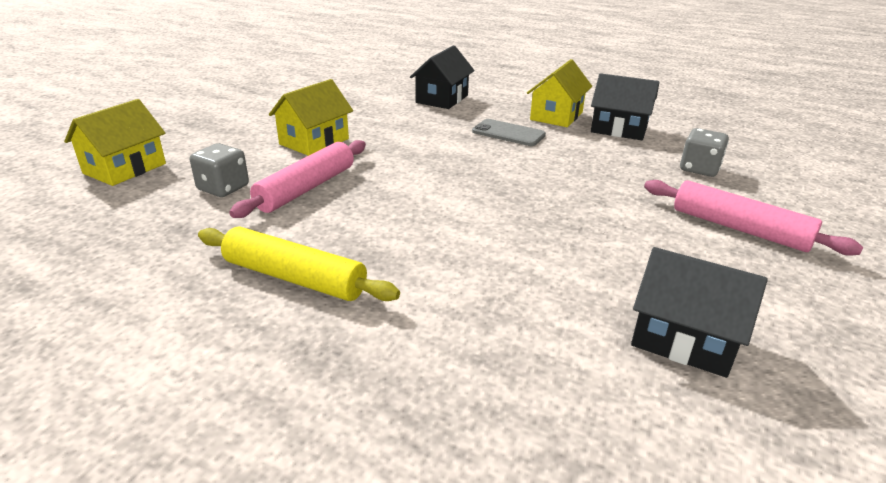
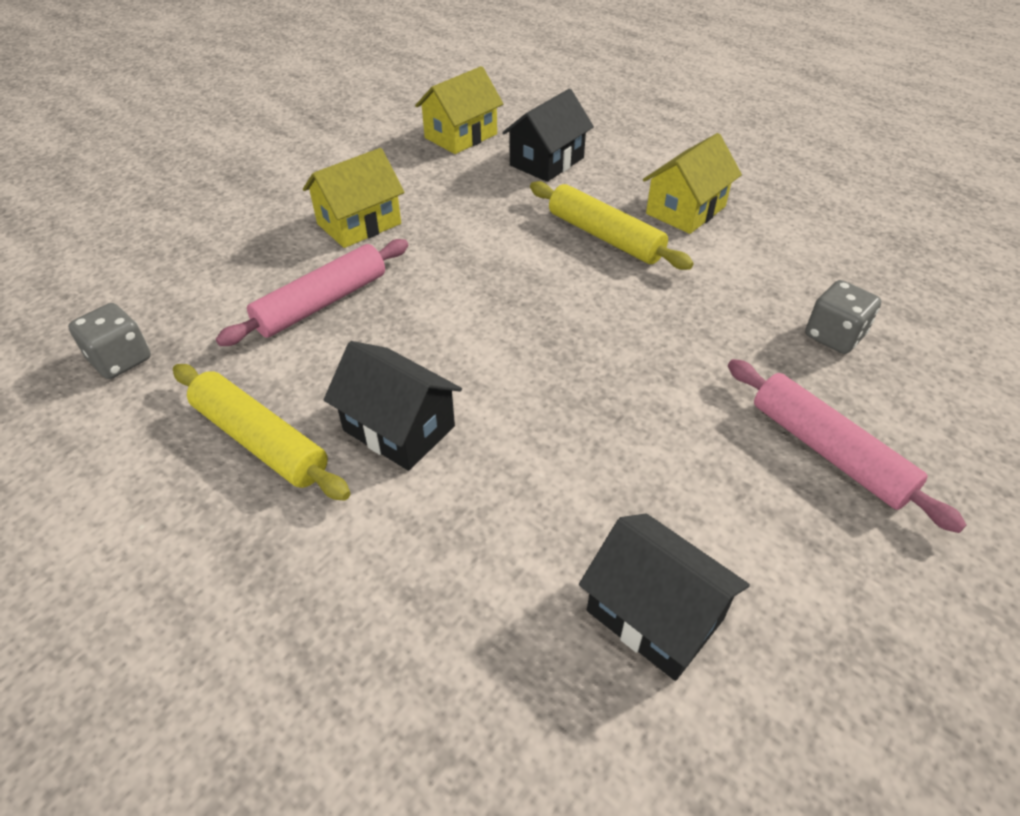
camera: 15 degrees right, 15 degrees up
yellow house [64,99,166,186] -> yellow house moved to [415,66,503,154]
grey dice [190,143,249,197] -> grey dice moved to [68,303,151,379]
grey phone [472,119,546,146] -> yellow rolling pin [530,181,694,270]
black house [591,73,659,140] -> black house moved to [324,341,462,471]

